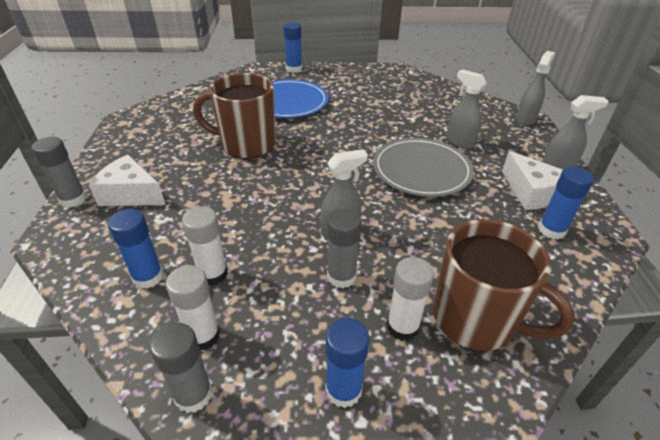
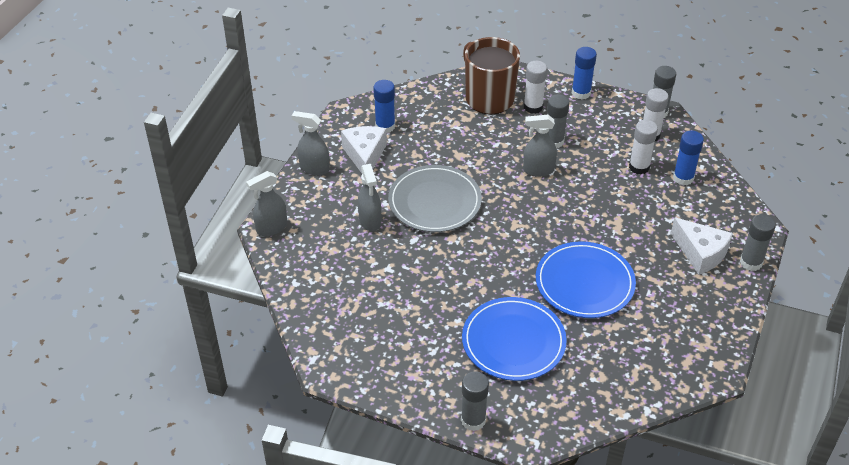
camera: 155 degrees left, 5 degrees up
brown mug [193,73,276,159] -> blue plate [536,242,636,318]
blue glue stick [283,22,302,73] -> grey glue stick [461,371,489,431]

